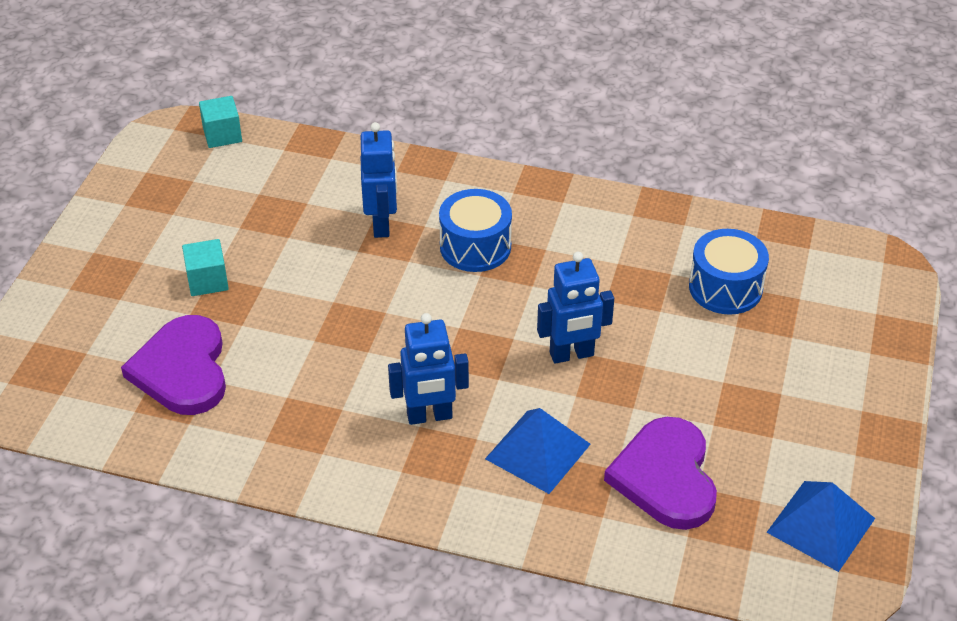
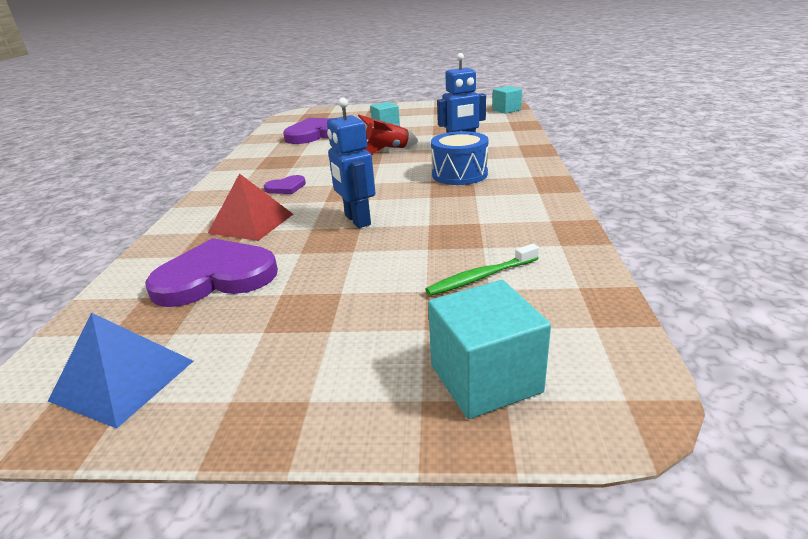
camera: 80 degrees right, 15 degrees down
blue robot [388,313,469,425] -> purple heart [264,175,306,194]
blue pyramid [485,408,591,494] -> red pyramid [208,173,293,241]
blue drum [689,229,769,315] -> green toothbrush [425,244,539,296]
none -> red rocket [358,115,419,155]
none -> turquoise cube [428,280,551,419]

